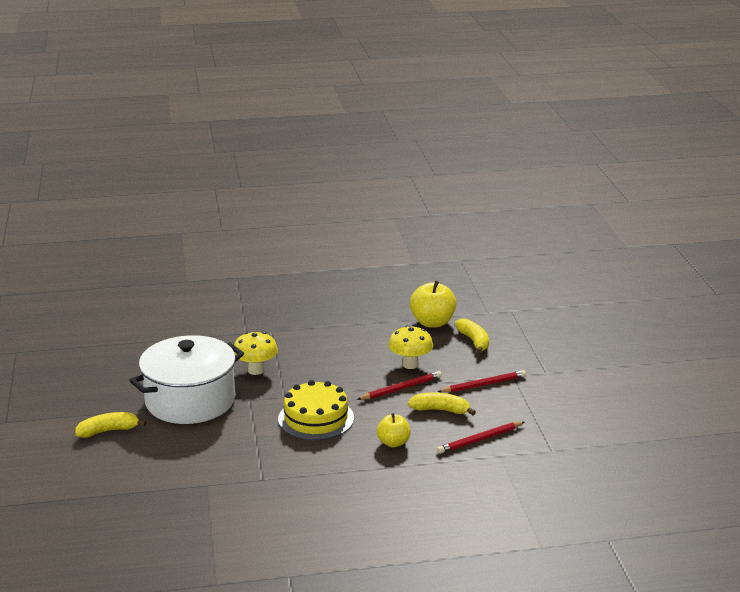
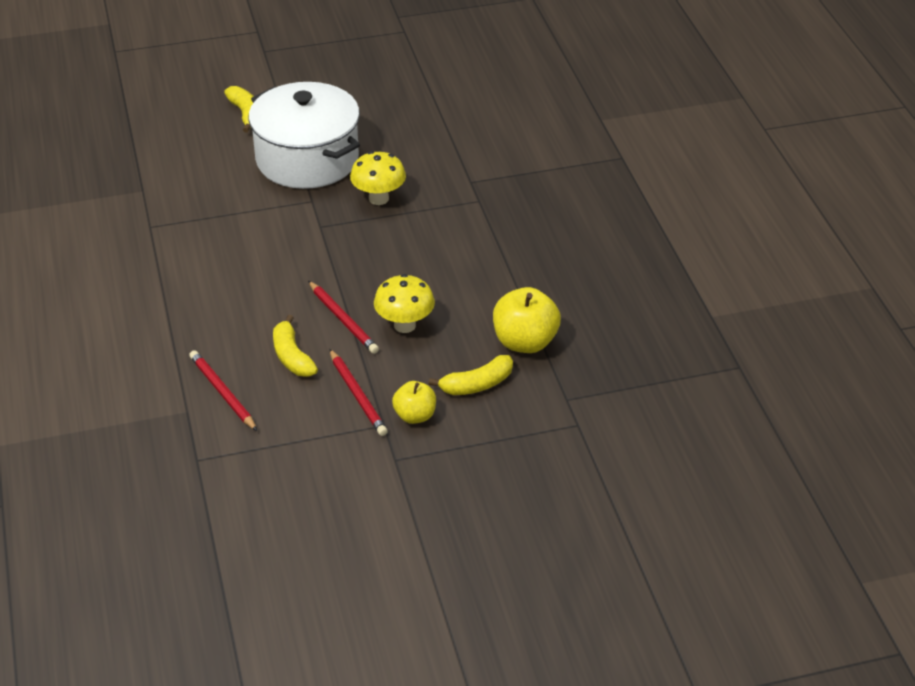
camera: 85 degrees right, 15 degrees up
yellow cake [278,380,354,440] -> none
yellow apple [377,413,410,447] -> yellow apple moved to [392,381,436,424]
yellow banana [408,392,476,415] -> yellow banana turned 150 degrees clockwise [273,315,318,377]

